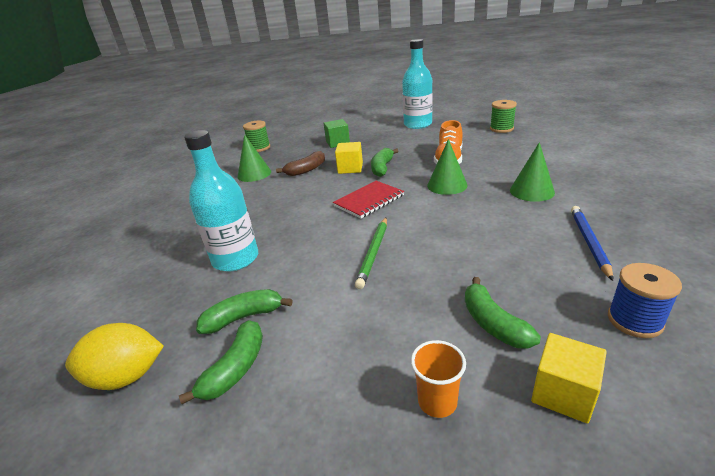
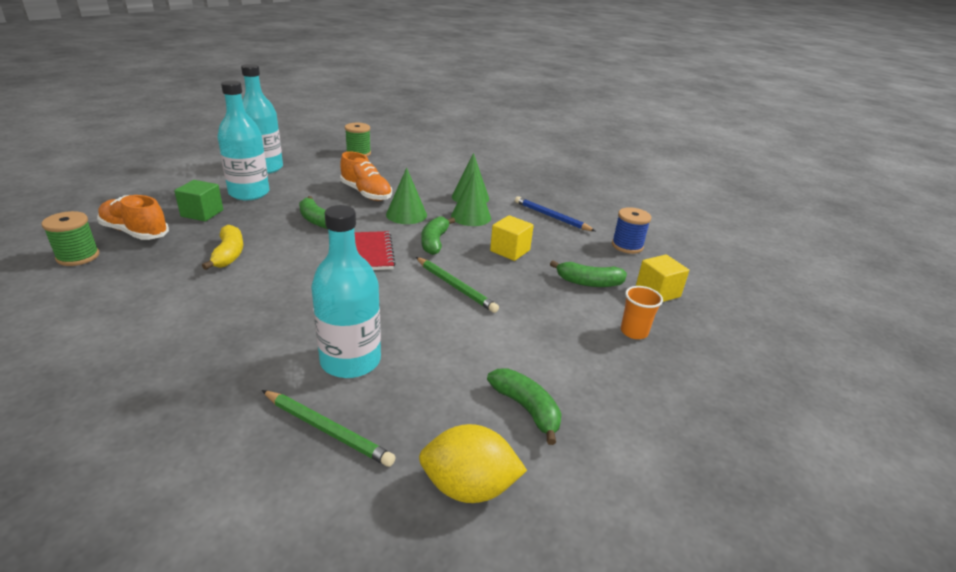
camera: 65 degrees left, 0 degrees up
yellow lemon [65,323,164,390] -> yellow lemon turned 75 degrees clockwise [419,424,527,503]
green banana [196,289,292,334] -> green banana moved to [421,216,455,255]
green cone [237,134,271,182] -> green cone moved to [451,170,491,226]
brown banana [276,151,325,176] -> yellow banana [202,225,243,270]
yellow cube [335,142,363,174] -> yellow cube moved to [490,215,534,261]
none -> orange shoe [97,195,169,240]
none -> turquoise bottle [217,80,269,200]
none -> green pencil [262,390,396,467]

